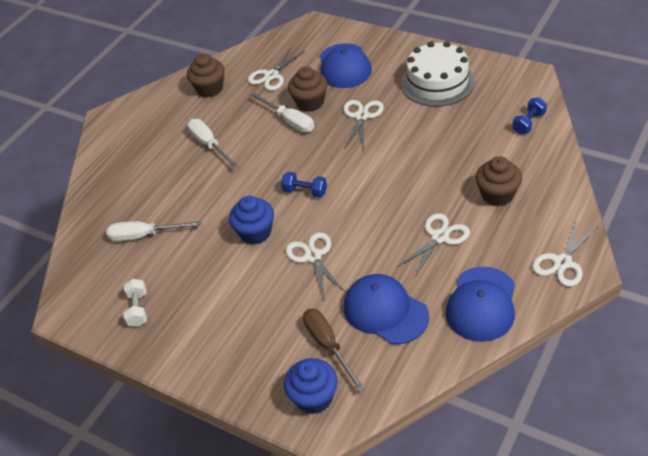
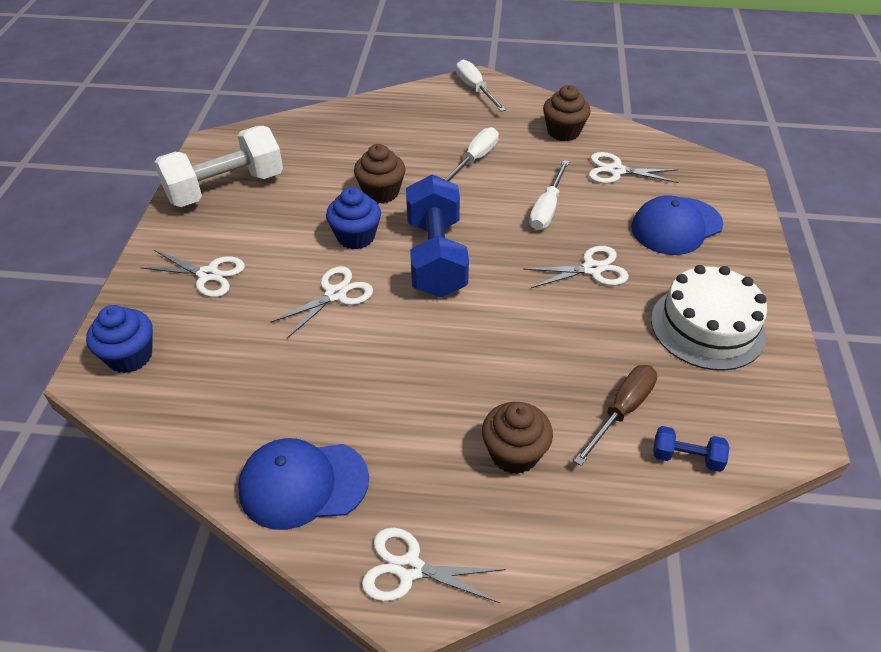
camera: 60 degrees right, 0 degrees up
white screwdriver [106,221,201,241] -> white screwdriver moved to [456,60,506,112]
white dumbbell [124,279,147,327] -> white dumbbell [154,126,283,207], size x2.29
blue dumbbell [281,172,327,198] -> blue dumbbell [406,174,469,298], size x2.29
brown cupcake [288,66,327,112] -> brown cupcake moved to [354,144,405,204]
brown screwdriver [303,309,365,392] -> brown screwdriver moved to [574,365,657,466]
blue cap [344,274,429,344] -> none
white scissors [397,213,470,278] -> white scissors moved to [140,250,245,297]

